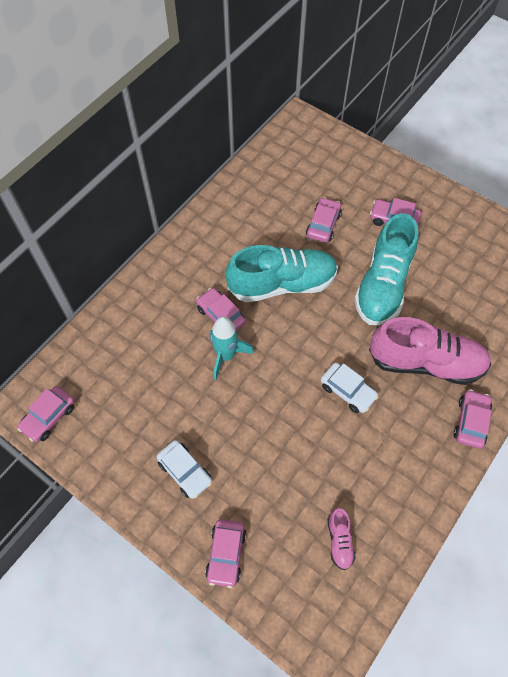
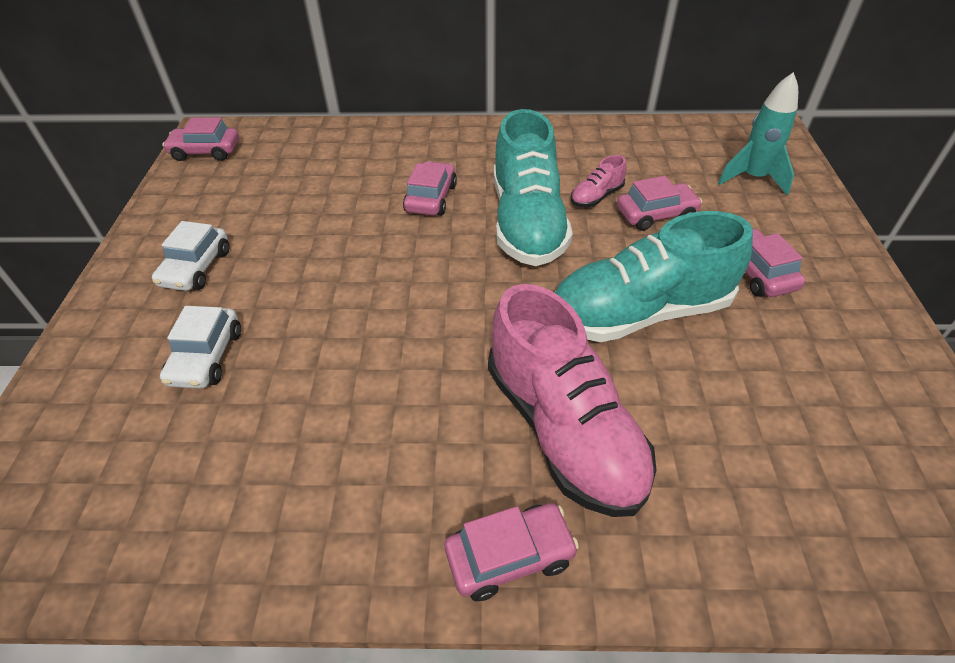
camera: 55 degrees right, 15 degrees down
pink car [205,520,246,588] -> none
turquoise rocket [209,316,254,380] -> turquoise rocket moved to [718,72,798,195]
turquoise shoe [226,245,338,302] -> turquoise shoe turned 45 degrees clockwise [494,109,573,266]
white car [321,363,378,413] -> white car moved to [160,306,241,389]
pink shoe [327,508,356,570] -> pink shoe moved to [571,155,627,207]

